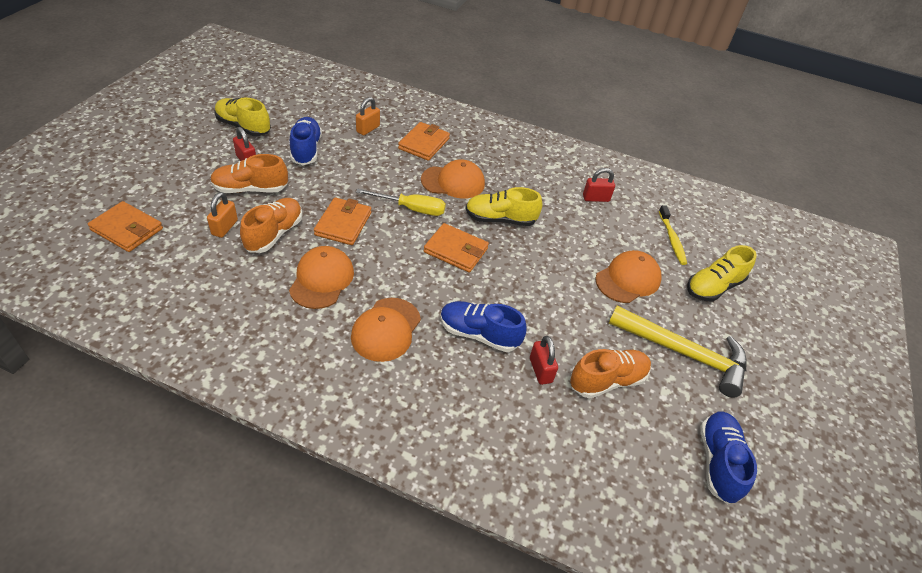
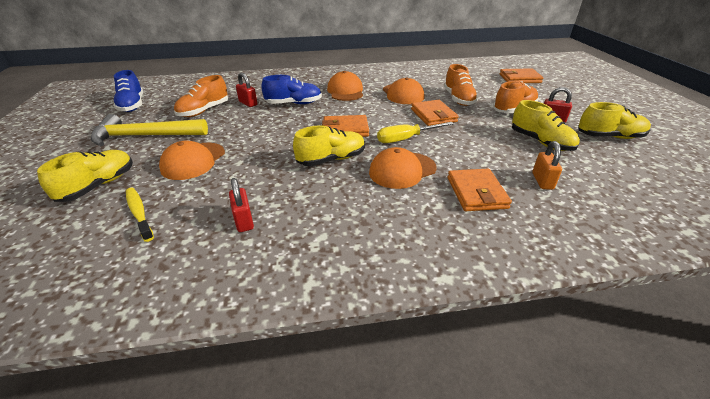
camera: 155 degrees right, 10 degrees down
orange padlock [207,192,238,238] -> none
blue shoe [290,117,322,165] -> yellow shoe [512,100,580,151]
red padlock [583,168,615,202] -> red padlock turned 75 degrees counterclockwise [229,178,254,232]

